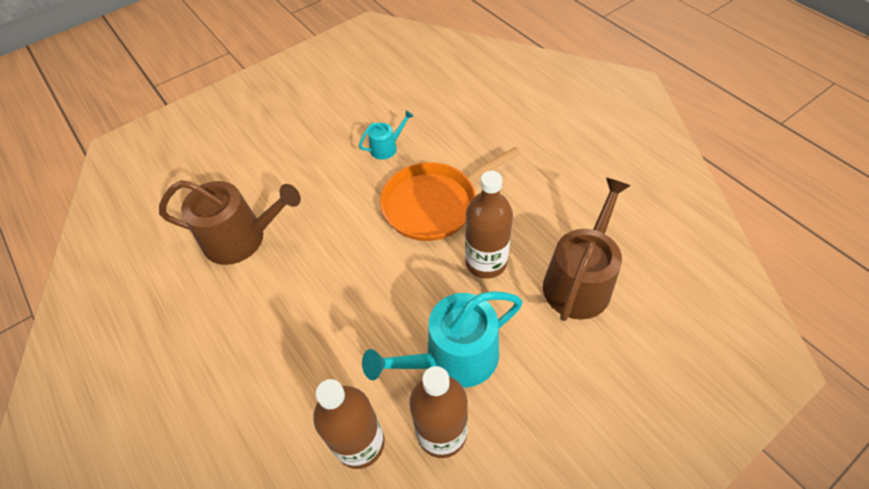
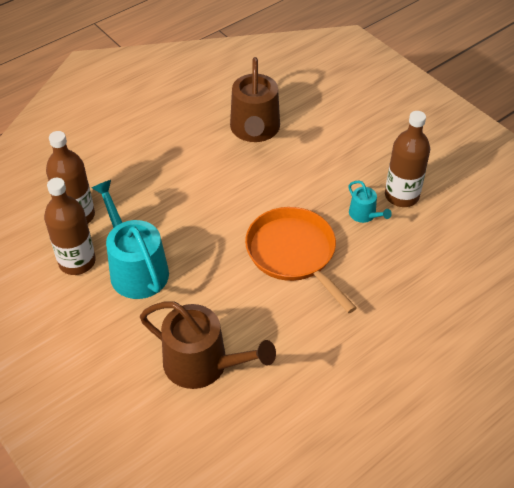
camera: 85 degrees right, 5 degrees down
brown bottle [465,171,513,279] -> brown bottle moved to [385,111,430,207]

